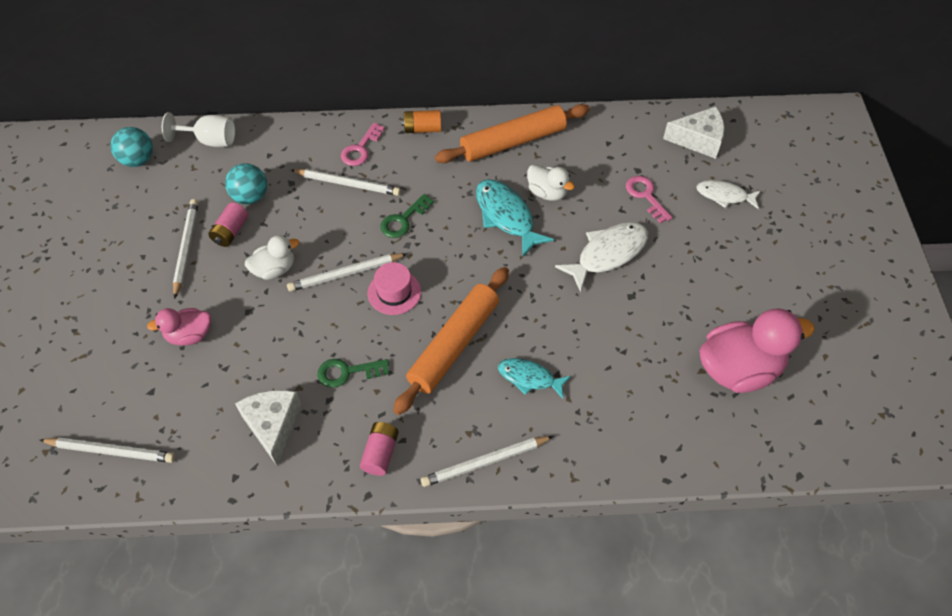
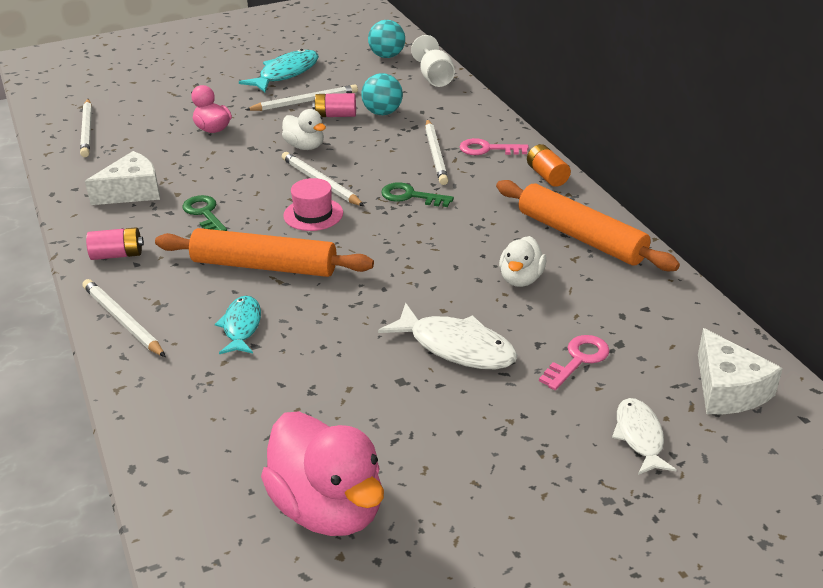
camera: 70 degrees right, 20 degrees down
turquoise fish [476,179,554,257] -> turquoise fish moved to [239,49,319,92]

